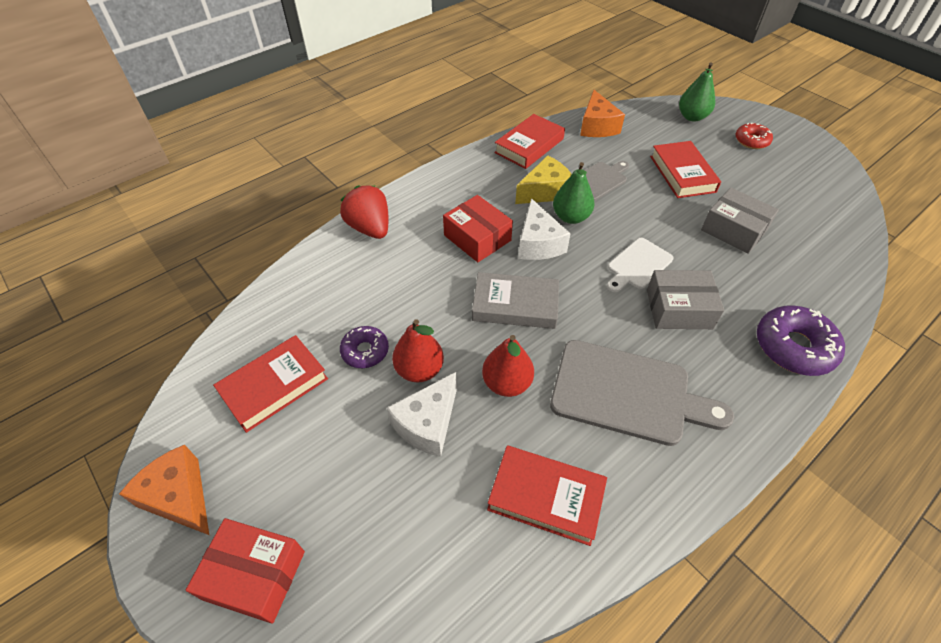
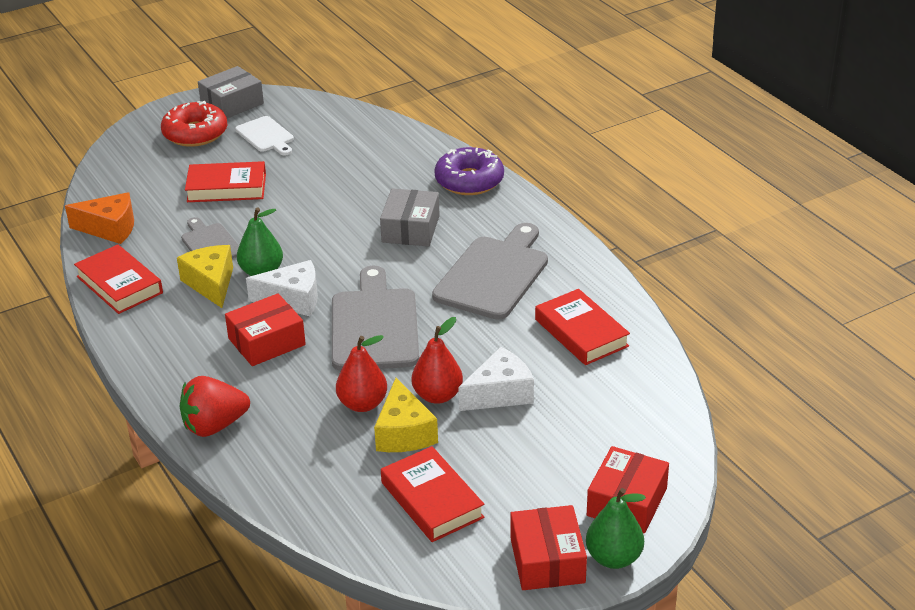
camera: 80 degrees left, 15 degrees down
orange cheese [119,445,209,535] -> red box [511,505,587,590]
purple donut [340,326,389,368] -> yellow cheese [374,378,438,452]
white cheese [387,372,457,457] -> white cheese turned 75 degrees counterclockwise [458,347,534,411]
grey book [472,272,559,329] -> grey cutting board [332,266,419,371]
red pear [482,335,534,397] -> red pear moved to [336,335,387,412]
red book [487,445,607,546] -> red book turned 60 degrees counterclockwise [535,289,630,365]
white cutting board [607,238,674,292] -> white cutting board moved to [235,116,294,155]
green pear [679,62,715,122] -> green pear moved to [586,488,646,569]
grey box [701,187,779,254] -> grey box moved to [198,66,264,118]
red donut [736,123,773,149] -> red donut [161,101,227,147], size x1.66

